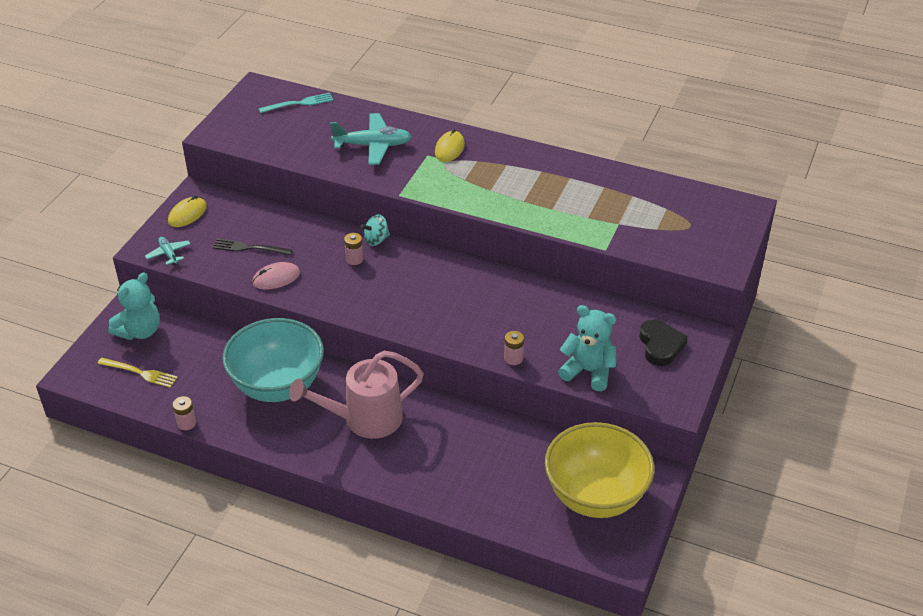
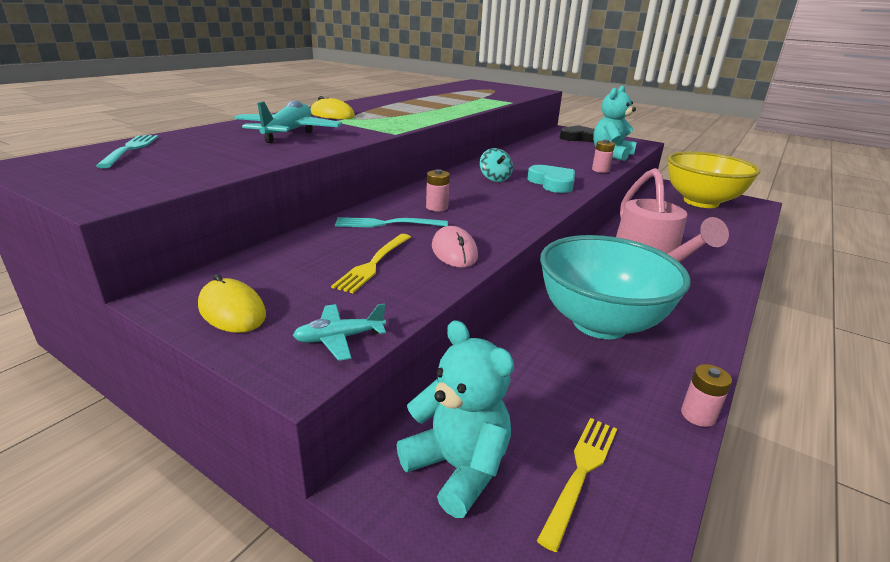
camera: 80 degrees left, 15 degrees down
black fork [212,238,293,256] -> yellow fork [331,234,411,293]
turquoise spinning top [361,214,390,246] -> turquoise spinning top moved to [480,148,513,182]
none -> turquoise fork [335,217,448,228]
none -> turquoise heart [527,165,575,193]

